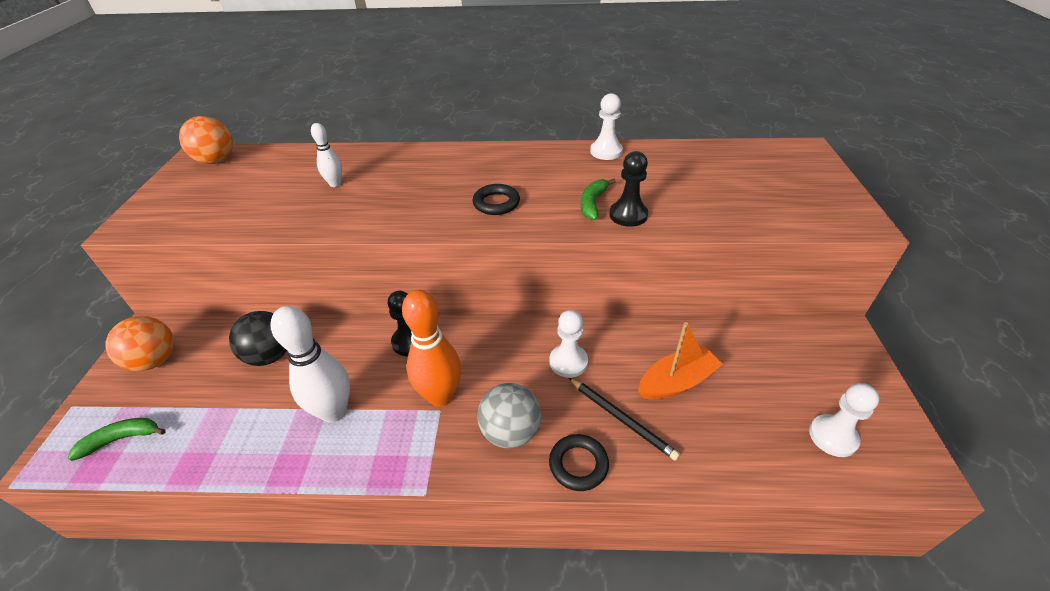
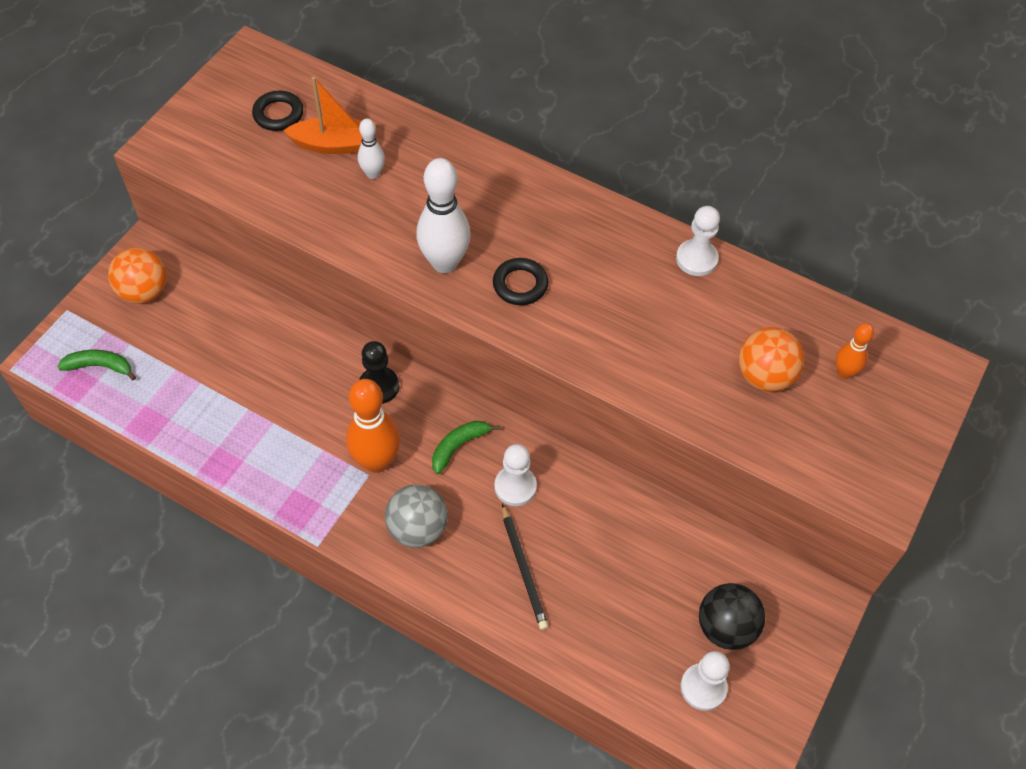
camera: 25 degrees right, 15 degrees up
orange ball [179,116,233,164] -> orange ball moved to [738,327,805,392]
black ball [229,311,287,366] -> black ball moved to [699,583,765,650]
white bowling pin [271,306,350,423] -> white bowling pin moved to [416,158,471,273]
black ring [549,434,609,491] -> black ring moved to [252,91,303,131]
green banana [581,179,616,220] -> green banana moved to [432,421,500,474]
black pawn [609,151,648,227] -> none
orange boat [638,322,723,400] -> orange boat moved to [283,77,376,154]
none -> orange bowling pin [836,323,874,379]

